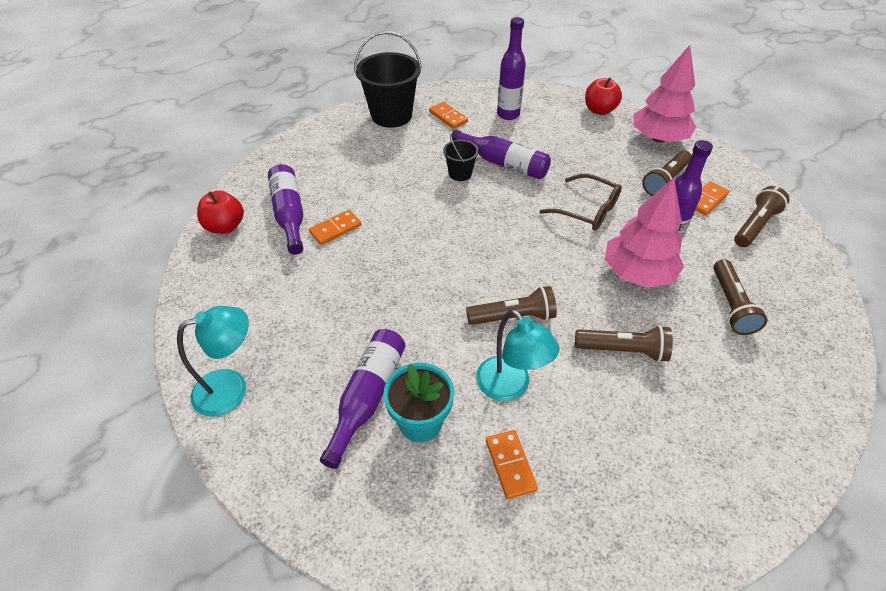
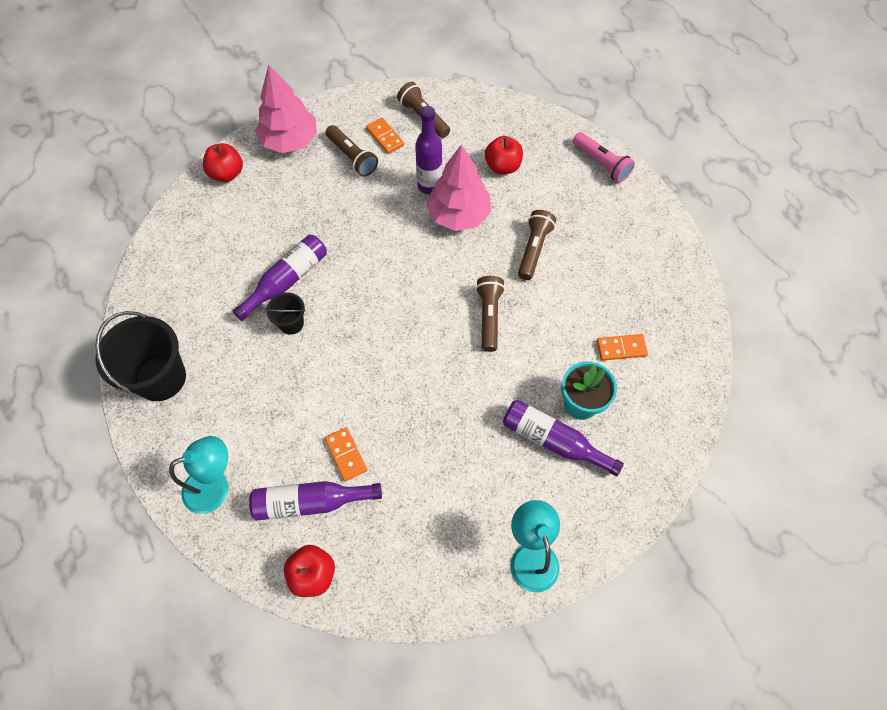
camera: 80 degrees left, 15 degrees up
orange domino [429,102,468,129] -> none
turquoise lamp [476,309,560,401] -> turquoise lamp moved to [169,436,229,514]
purple bottle [497,17,526,120] -> none
brown glasses [540,174,622,231] -> none
brown flashlight [713,259,768,335] -> red apple [485,136,523,174]
none -> pink flashlight [573,132,635,183]

